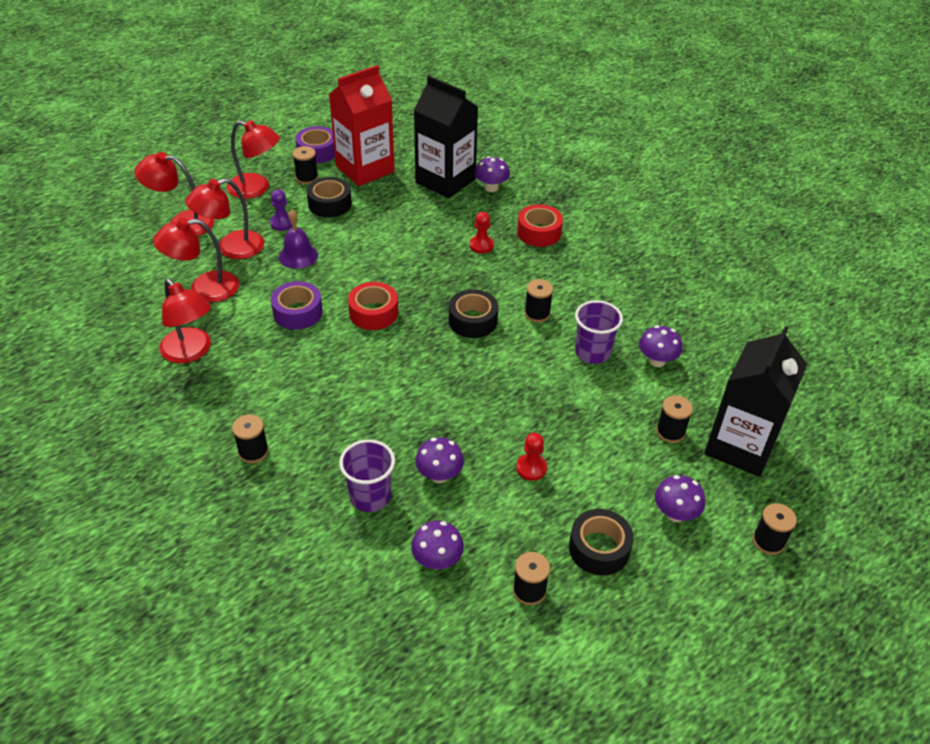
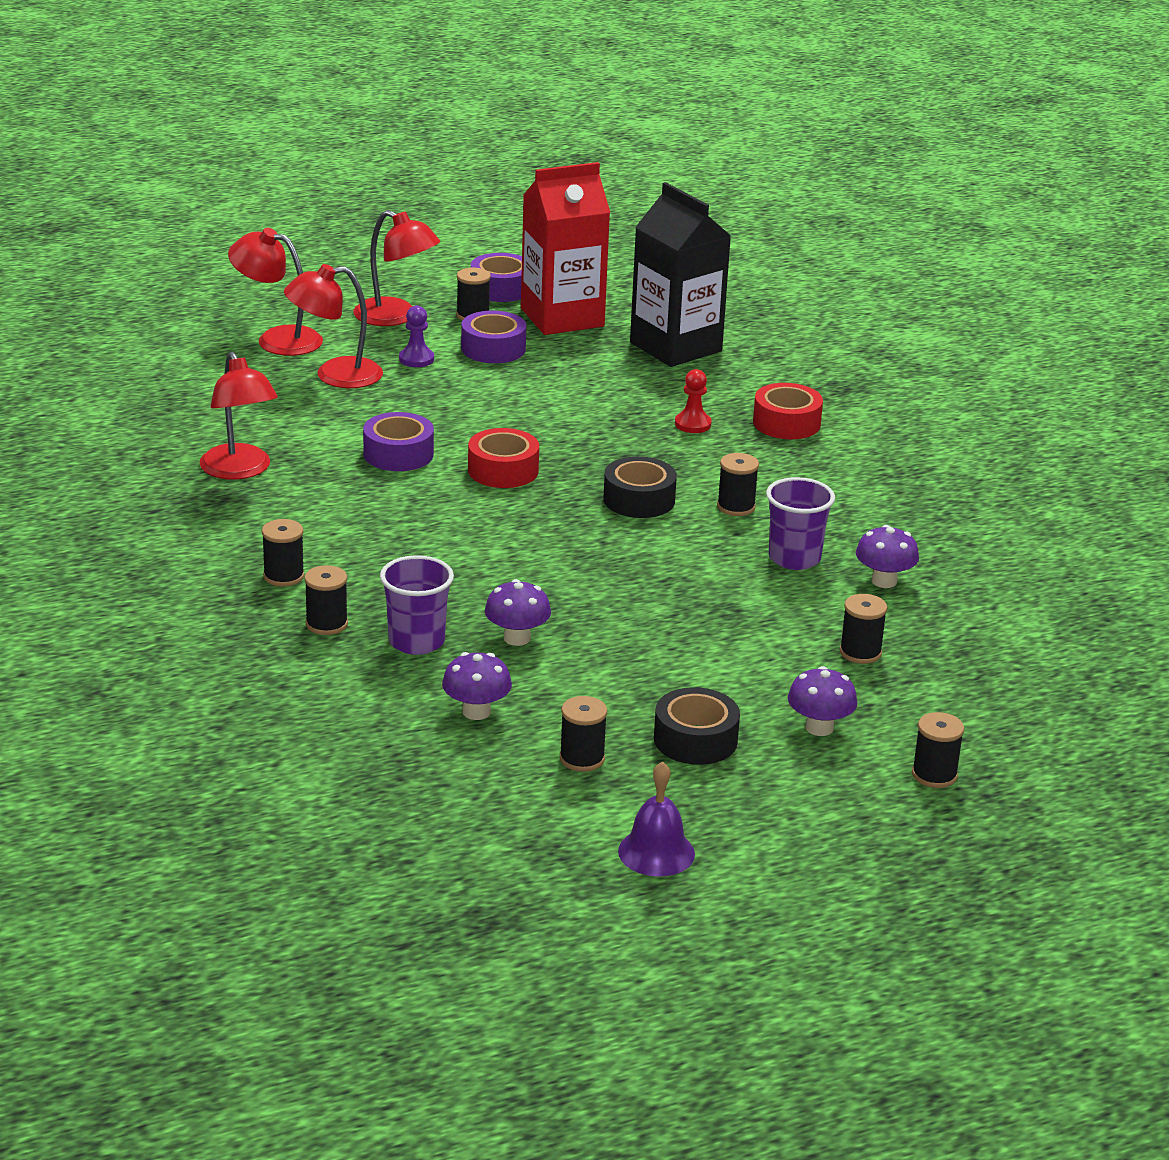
camera: 15 degrees right, 15 degrees down
red lamp [153,218,239,302] -> none
purple bell [279,210,318,269] -> purple bell moved to [618,761,695,877]
black tape [307,177,352,218] -> purple tape [461,311,526,363]
purple mushroom [475,156,510,192] -> none
red pawn [516,433,547,481] -> none
black carton [704,326,807,477] -> none
none -> black spool [305,565,348,635]

